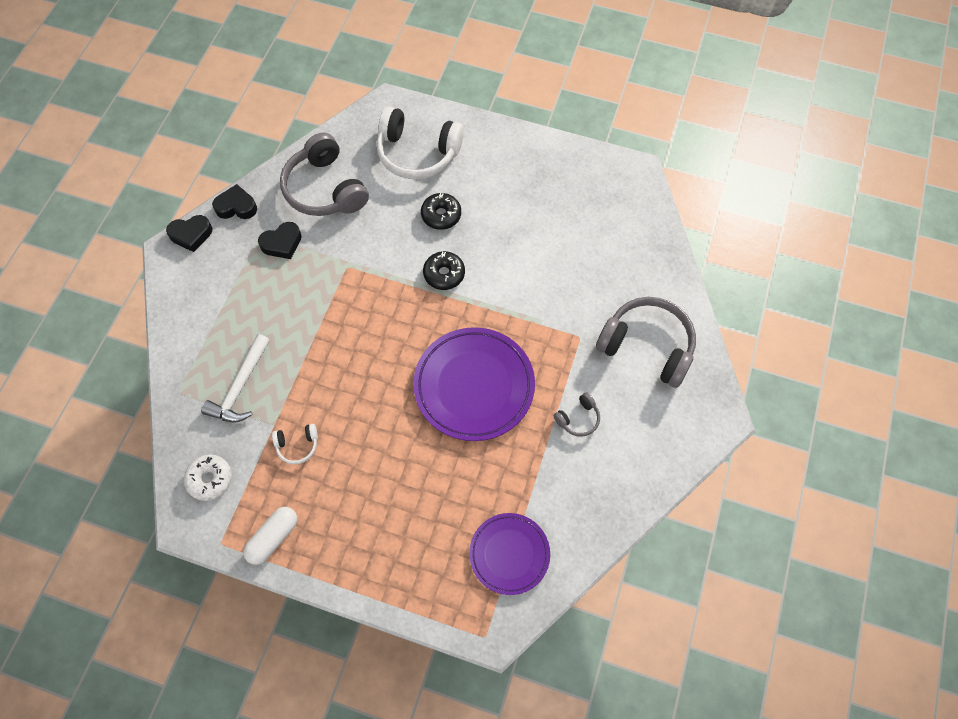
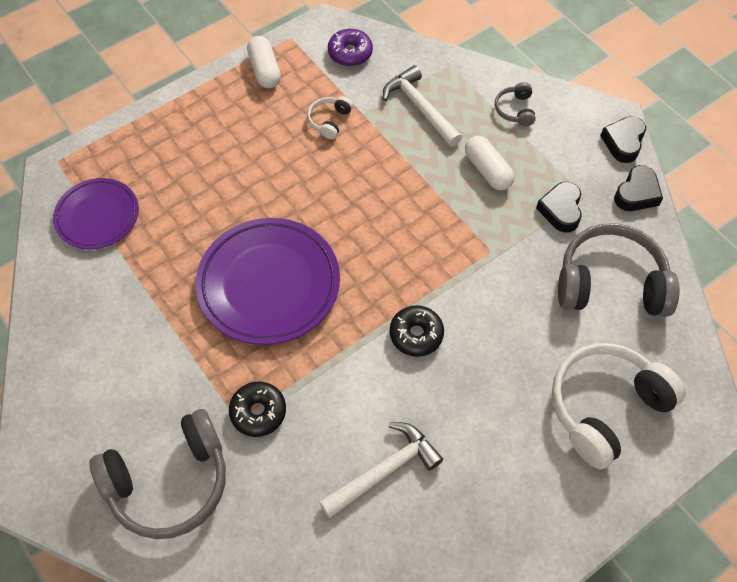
camera: 125 degrees right, 5 degrees down
white donut [184,454,232,501] -> purple donut [328,29,373,66]
black donut [421,193,461,230] -> black donut moved to [229,382,286,437]
grey headphones [553,392,600,437] -> grey headphones moved to [495,82,536,126]
none -> white hammer [319,422,443,518]
none -> white capsule [465,136,514,190]

